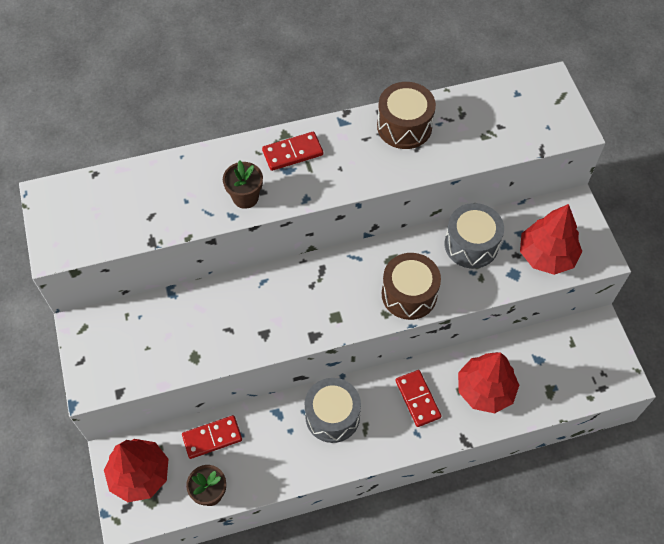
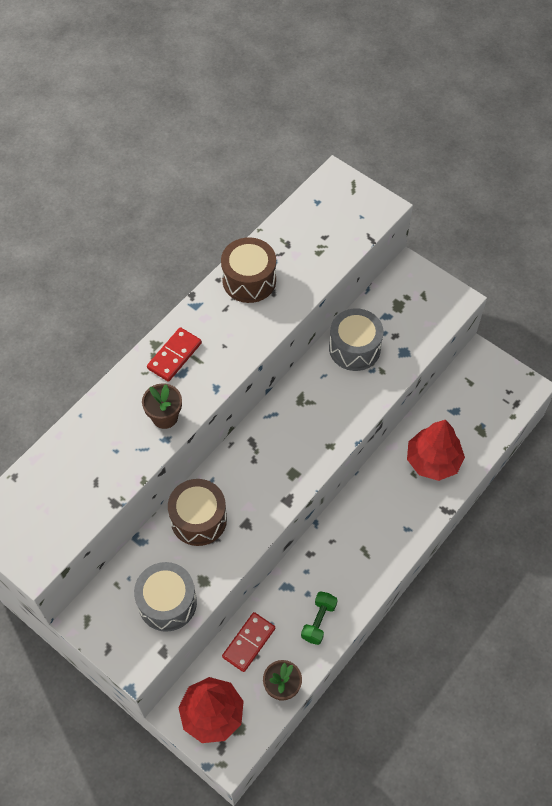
camera: 35 degrees left, 0 degrees up
grey drum [304,378,361,443] -> grey drum moved to [134,562,197,632]
brown drum [382,253,441,320] -> brown drum moved to [168,479,227,546]
red domino [395,370,441,427] -> none
red tree [520,204,582,275] -> none
none -> green dumbbell [301,591,338,645]

